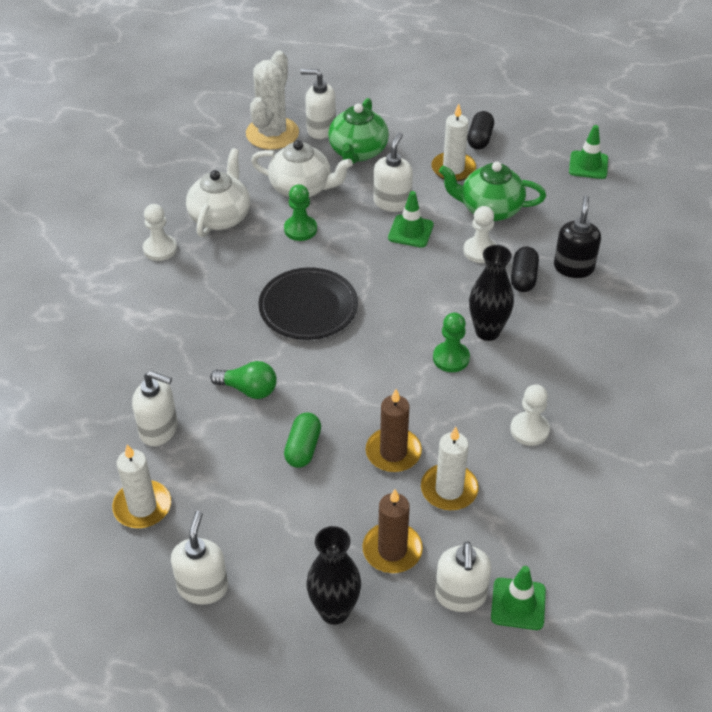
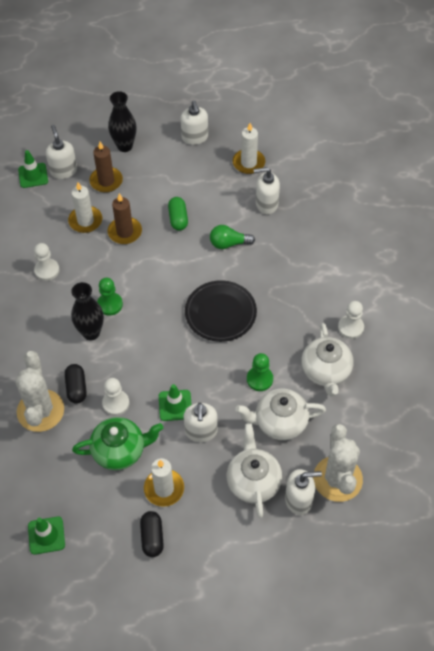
camera: 160 degrees right, 10 degrees up
green teapot [328,98,389,164] -> white teapot [227,423,282,518]
black soap dispenser [554,196,601,278] -> white cactus [15,351,64,432]

